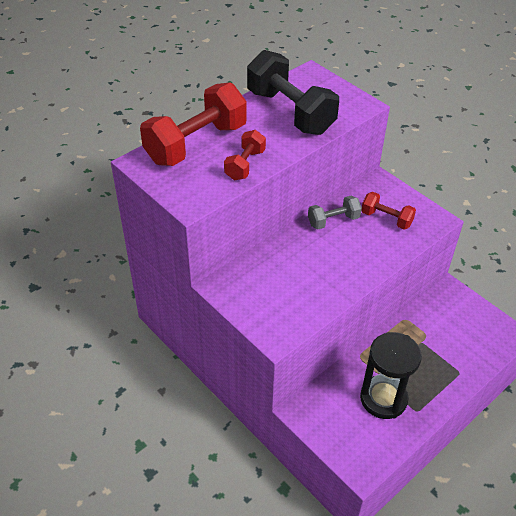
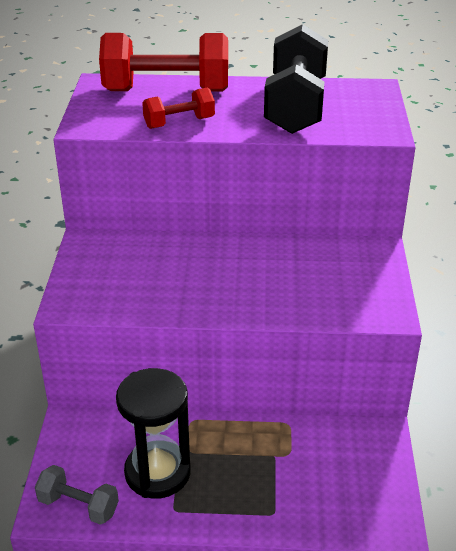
camera: 45 degrees right, 10 degrees down
grey dumbbell [308,196,362,229] -> grey dumbbell moved to [35,465,119,525]
red dumbbell [361,192,416,230] -> none

